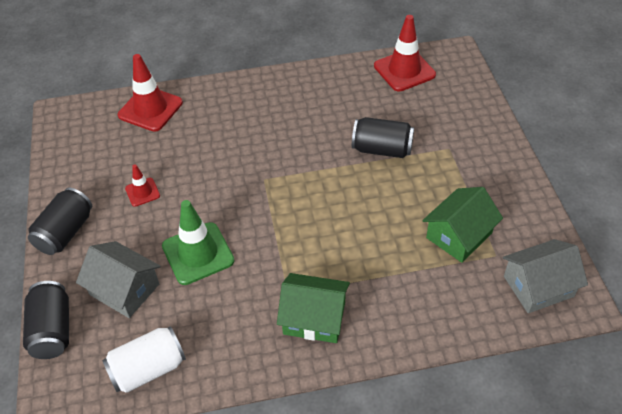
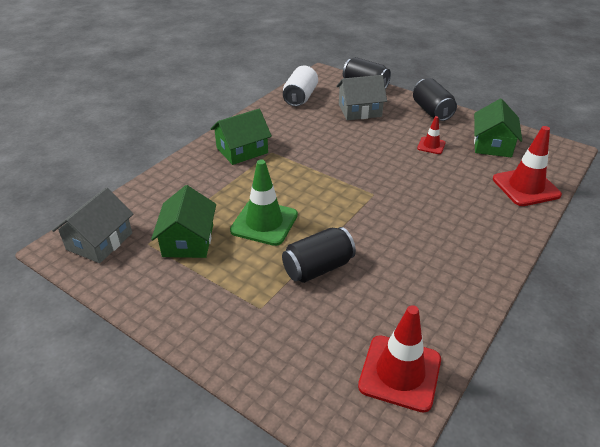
camera: 135 degrees right, 10 degrees down
green traffic cone [162,200,235,285] -> green traffic cone moved to [230,159,298,246]
none -> green house [474,98,522,157]

